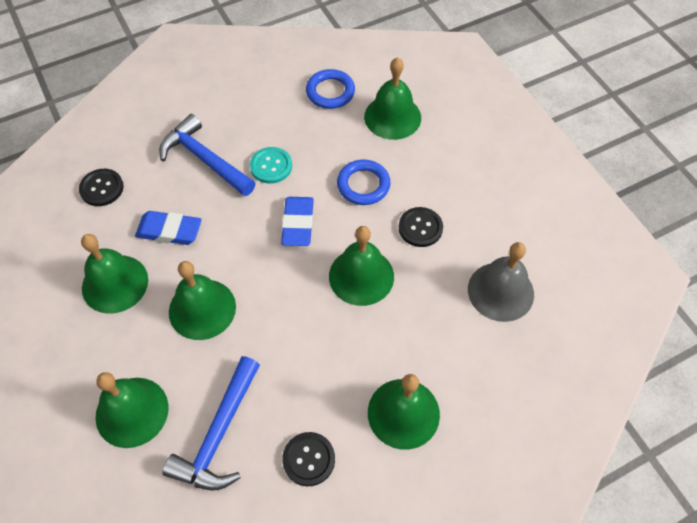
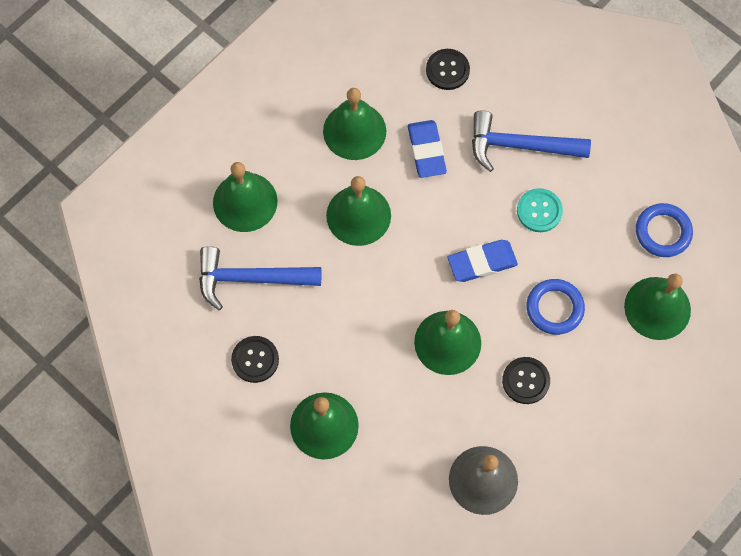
camera: 70 degrees right, 10 degrees up
blue hammer [159,114,255,196] -> blue hammer turned 105 degrees counterclockwise [472,110,591,172]

